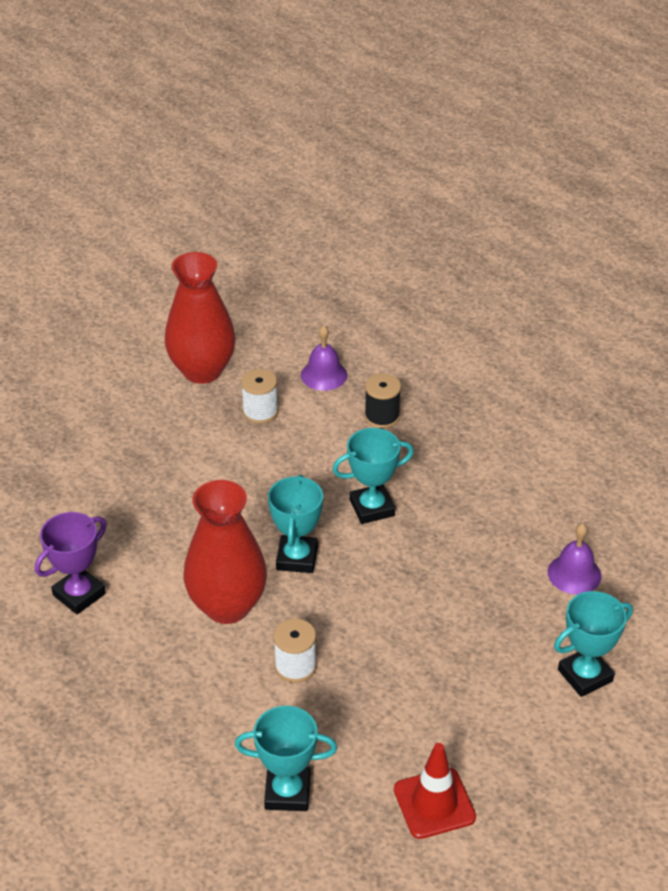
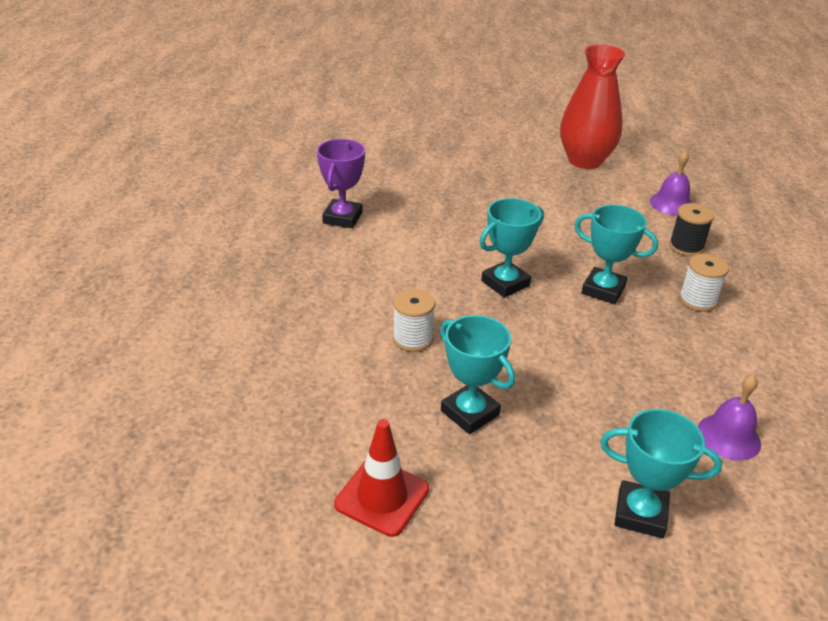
camera: 45 degrees right, 5 degrees down
purple trophy [35,512,106,614] -> purple trophy turned 75 degrees counterclockwise [317,139,365,228]
red vase [184,480,267,624] -> none
turquoise trophy [235,706,337,811] -> turquoise trophy moved to [440,315,515,434]
white spool [241,369,278,424] -> white spool moved to [679,254,729,312]

